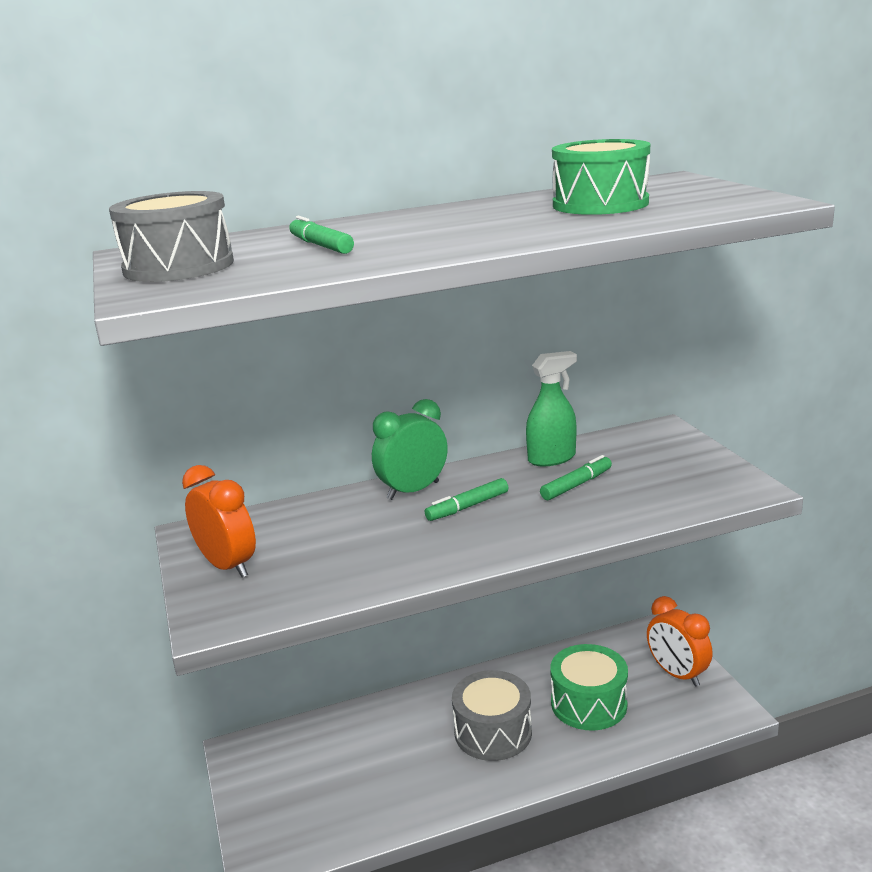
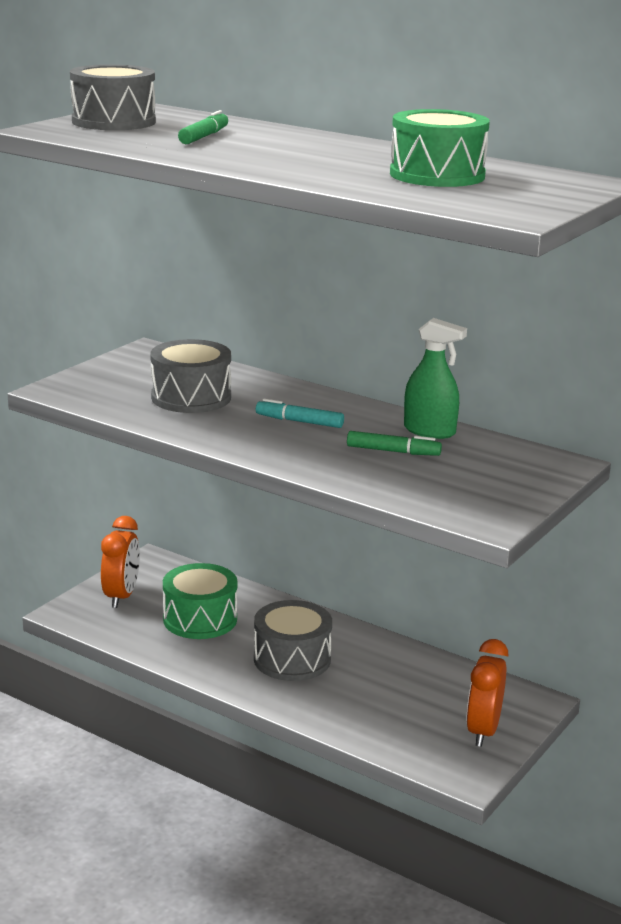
camera: 50 degrees right, 0 degrees up
orange clock [182,465,256,578] -> orange clock moved to [101,516,140,608]
green clock [372,399,448,500] -> none
green marker [425,478,508,521] -> turquoise marker [256,399,344,428]
green drum [550,644,628,731] -> green drum moved to [163,563,238,639]
none -> grey drum [150,339,231,413]

